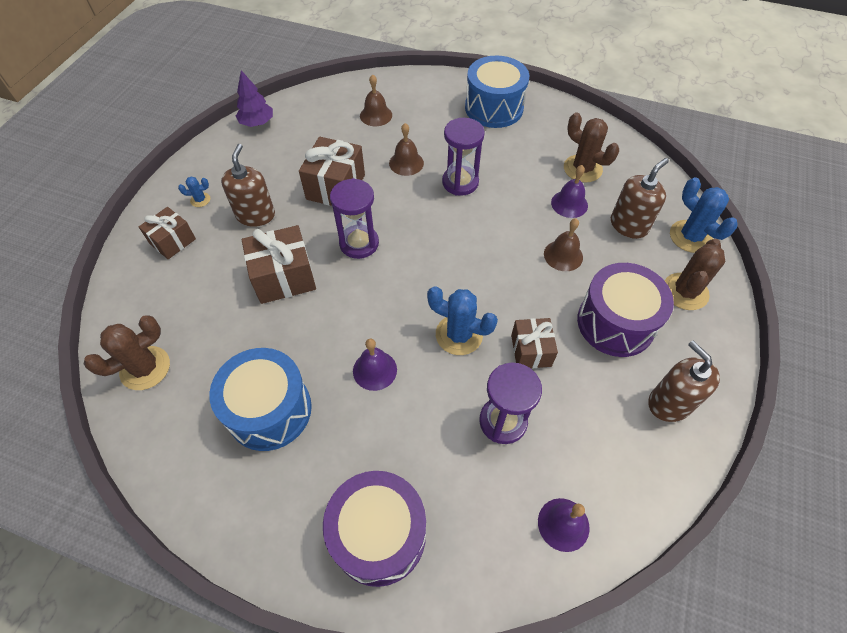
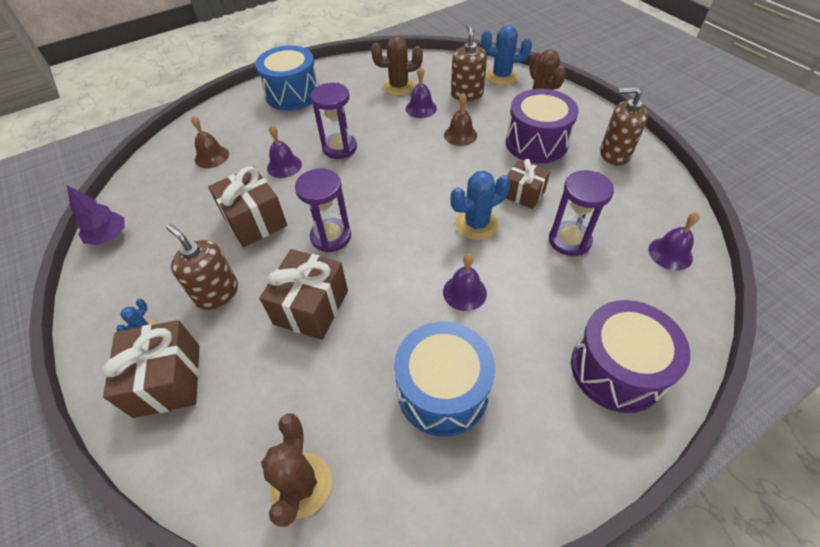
camera: 50 degrees left, 5 degrees down
brown gift [139,207,196,259] -> brown gift [103,320,200,418], size x1.55
brown bell [389,123,424,176] -> purple bell [267,125,302,178]

